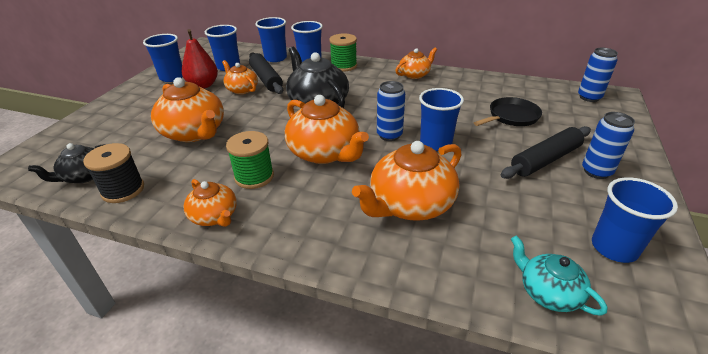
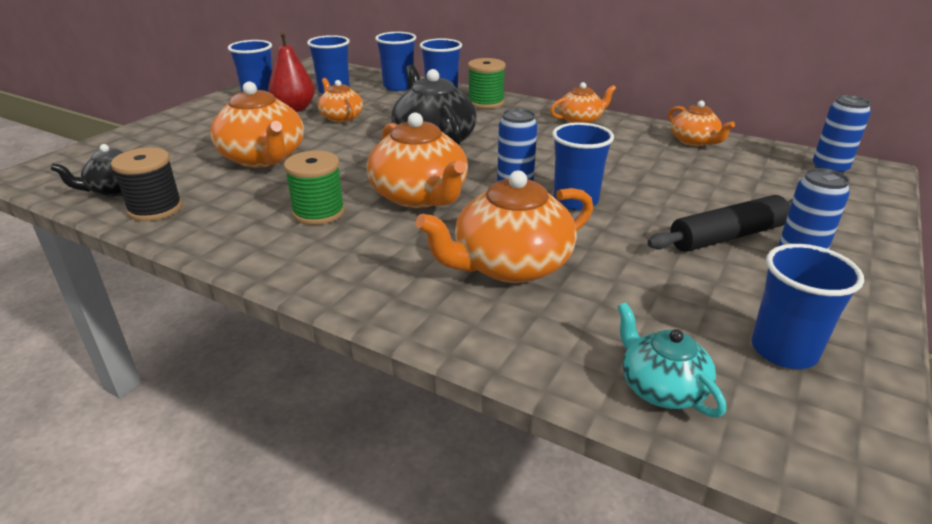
camera: 10 degrees right, 5 degrees down
orange teapot [184,179,237,227] -> orange teapot moved to [668,101,735,147]
black rolling pin [249,52,283,94] -> none
black pan [474,97,542,126] -> none

